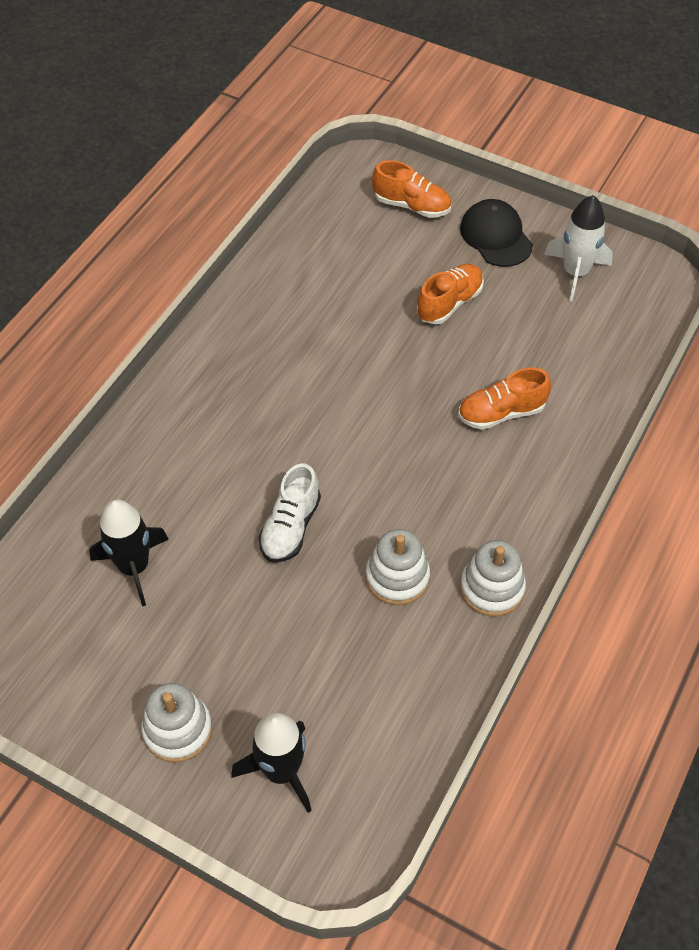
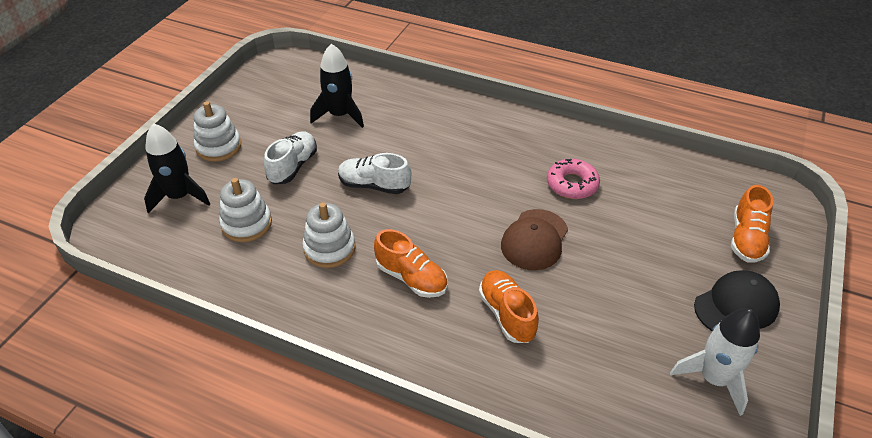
camera: 85 degrees right, 10 degrees down
orange shoe [417,264,484,324] -> orange shoe moved to [374,229,447,298]
white stacking toy [460,540,526,616] -> white stacking toy moved to [219,178,272,242]
none -> white shoe [264,131,317,184]
none -> brown cap [501,209,568,270]
none -> pink donut [547,159,600,199]

